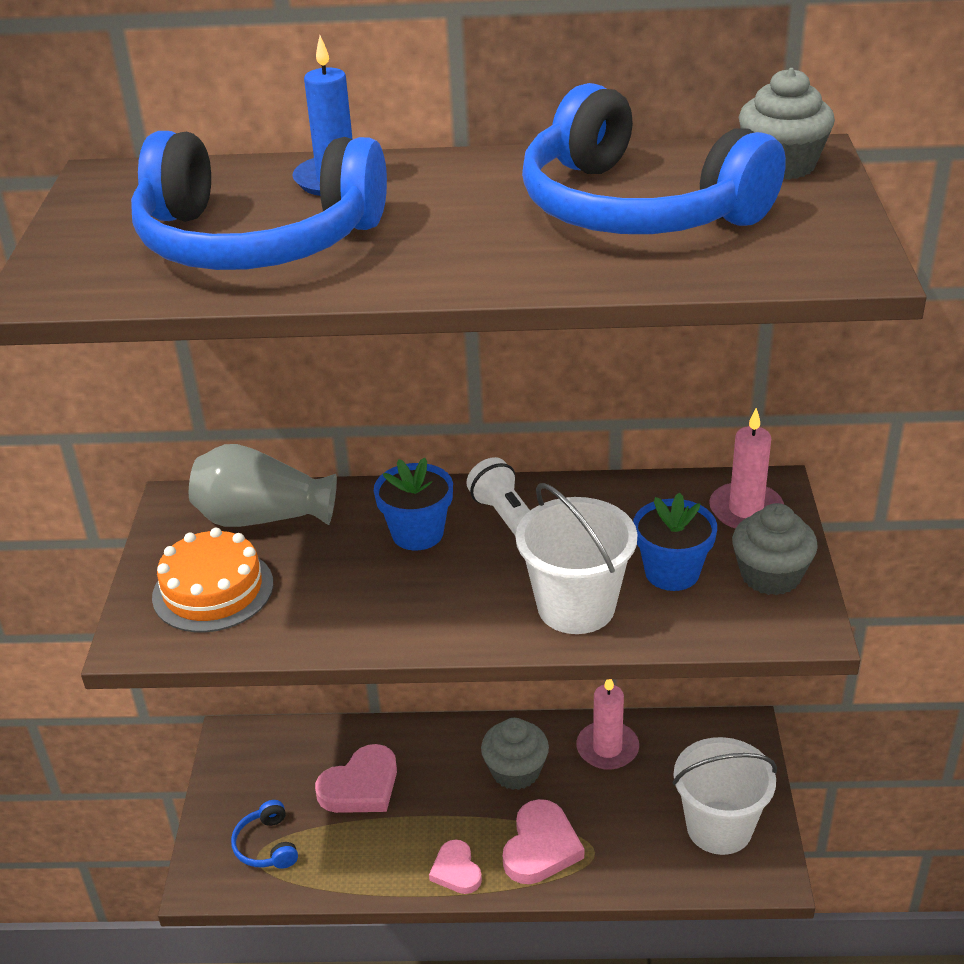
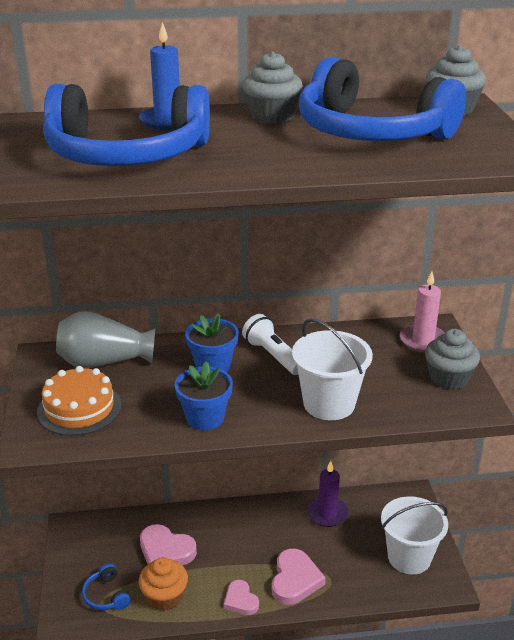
camera: 10 degrees left, 5 degrees down
pink heart [315,744,397,813] -> pink heart turned 75 degrees clockwise [140,524,197,565]
grey cupcake [481,718,549,790] -> grey cupcake moved to [242,51,303,124]
pink candle [576,679,639,770] -> purple candle [307,461,349,527]
blue flower pot [633,492,717,591] -> blue flower pot moved to [175,361,233,430]
none -> orange cupcake [138,557,188,611]

